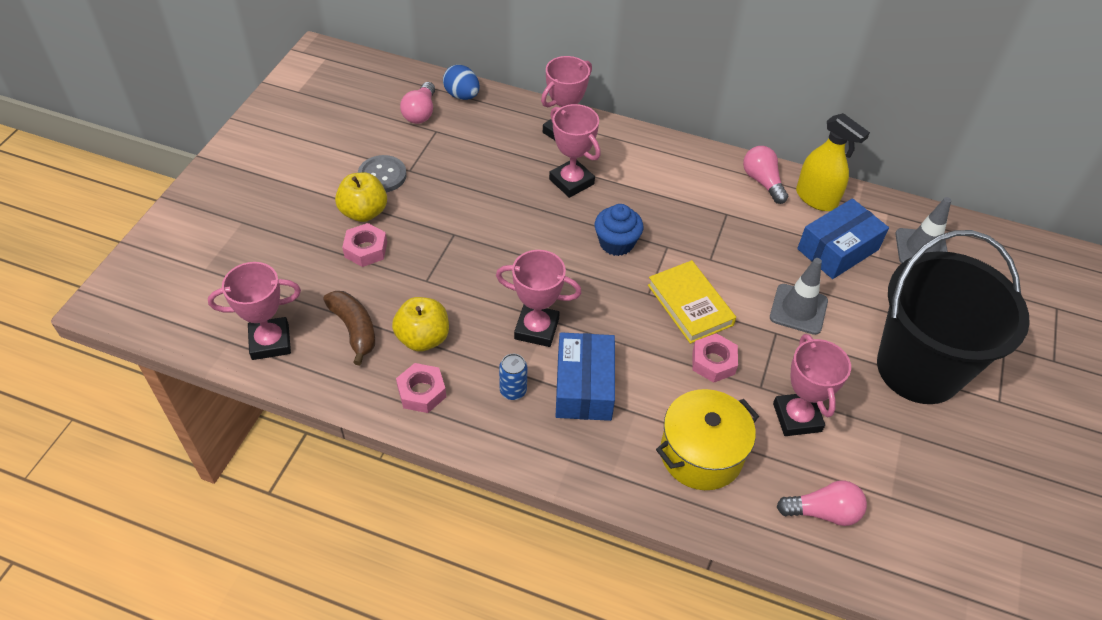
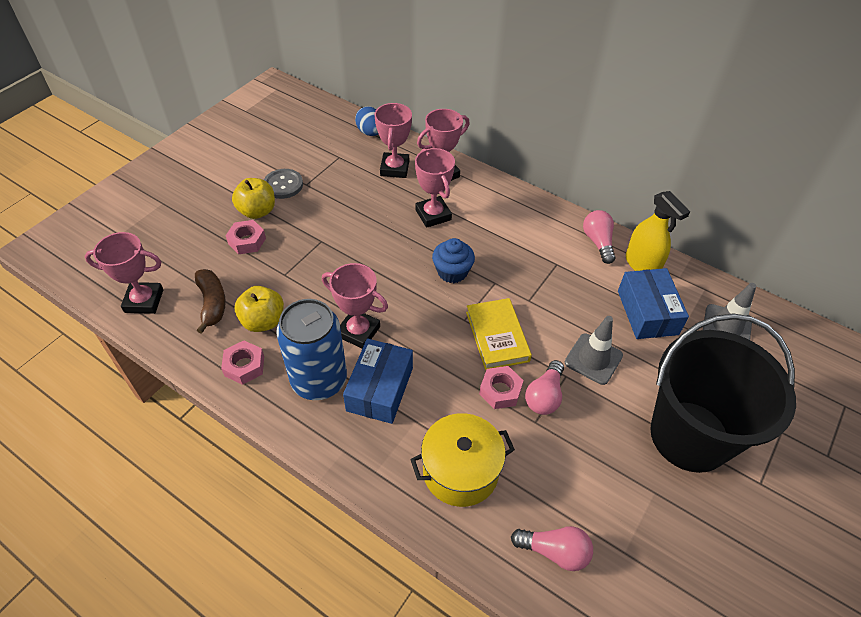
camera: 15 degrees right, 0 degrees up
pink light bulb [400,82,435,124] -> pink light bulb moved to [525,360,564,415]
blue can [499,354,527,400] -> blue can [276,299,347,400], size x2.40
pink trophy [773,334,851,436] -> pink trophy moved to [374,103,412,178]
blue box [797,198,889,279] -> blue box turned 75 degrees counterclockwise [618,268,689,339]

